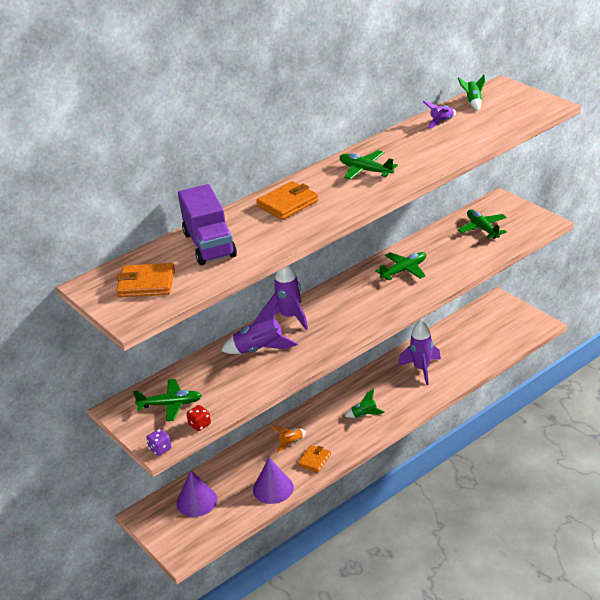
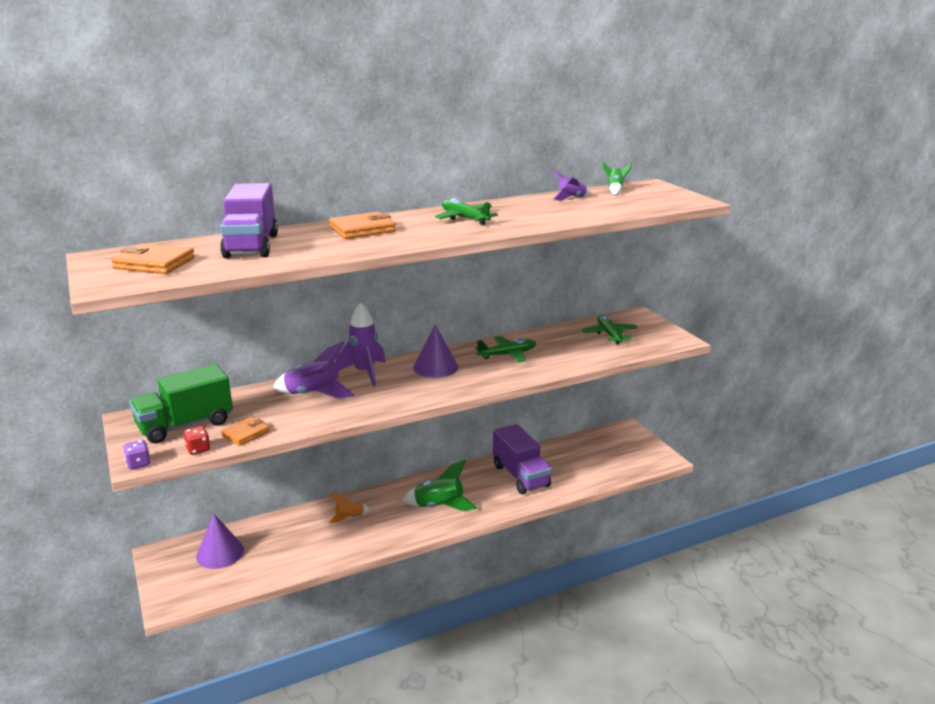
camera: 10 degrees right, 10 degrees down
green plane [133,379,202,421] -> green truck [129,364,233,444]
purple cone [253,458,294,504] -> purple cone moved to [414,324,458,378]
orange wallet [298,445,331,473] -> orange wallet moved to [221,417,270,446]
green rocket [345,389,385,418] -> green rocket [402,459,477,511], size x1.74
purple rocket [398,320,441,385] -> purple truck [493,424,552,494]

